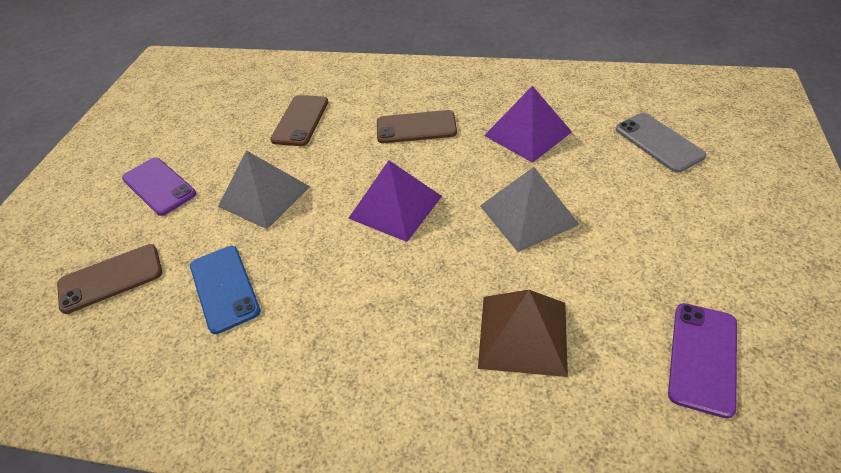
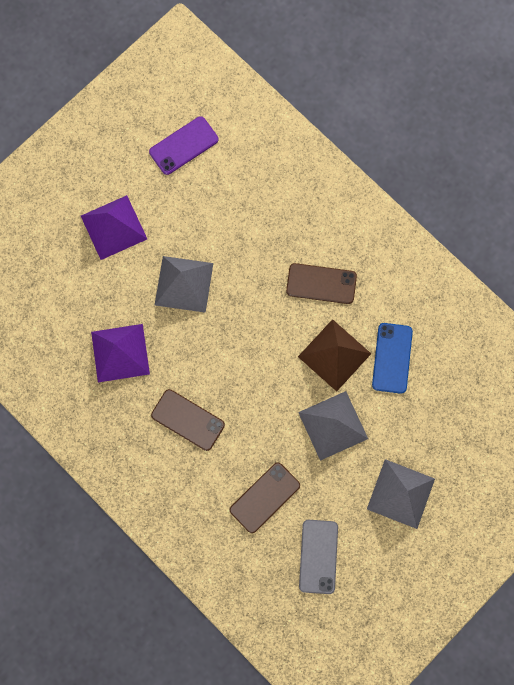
camera: 150 degrees left, 30 degrees up
brown phone [57,244,162,314] -> brown phone moved to [286,263,357,304]
purple phone [122,158,196,216] -> grey pyramid [367,459,435,529]
purple pyramid [348,160,442,242] -> purple pyramid moved to [81,195,147,260]
brown pyramid [478,290,568,377] -> brown pyramid moved to [298,319,371,392]
grey phone [615,113,706,173] -> grey phone moved to [299,520,338,594]

